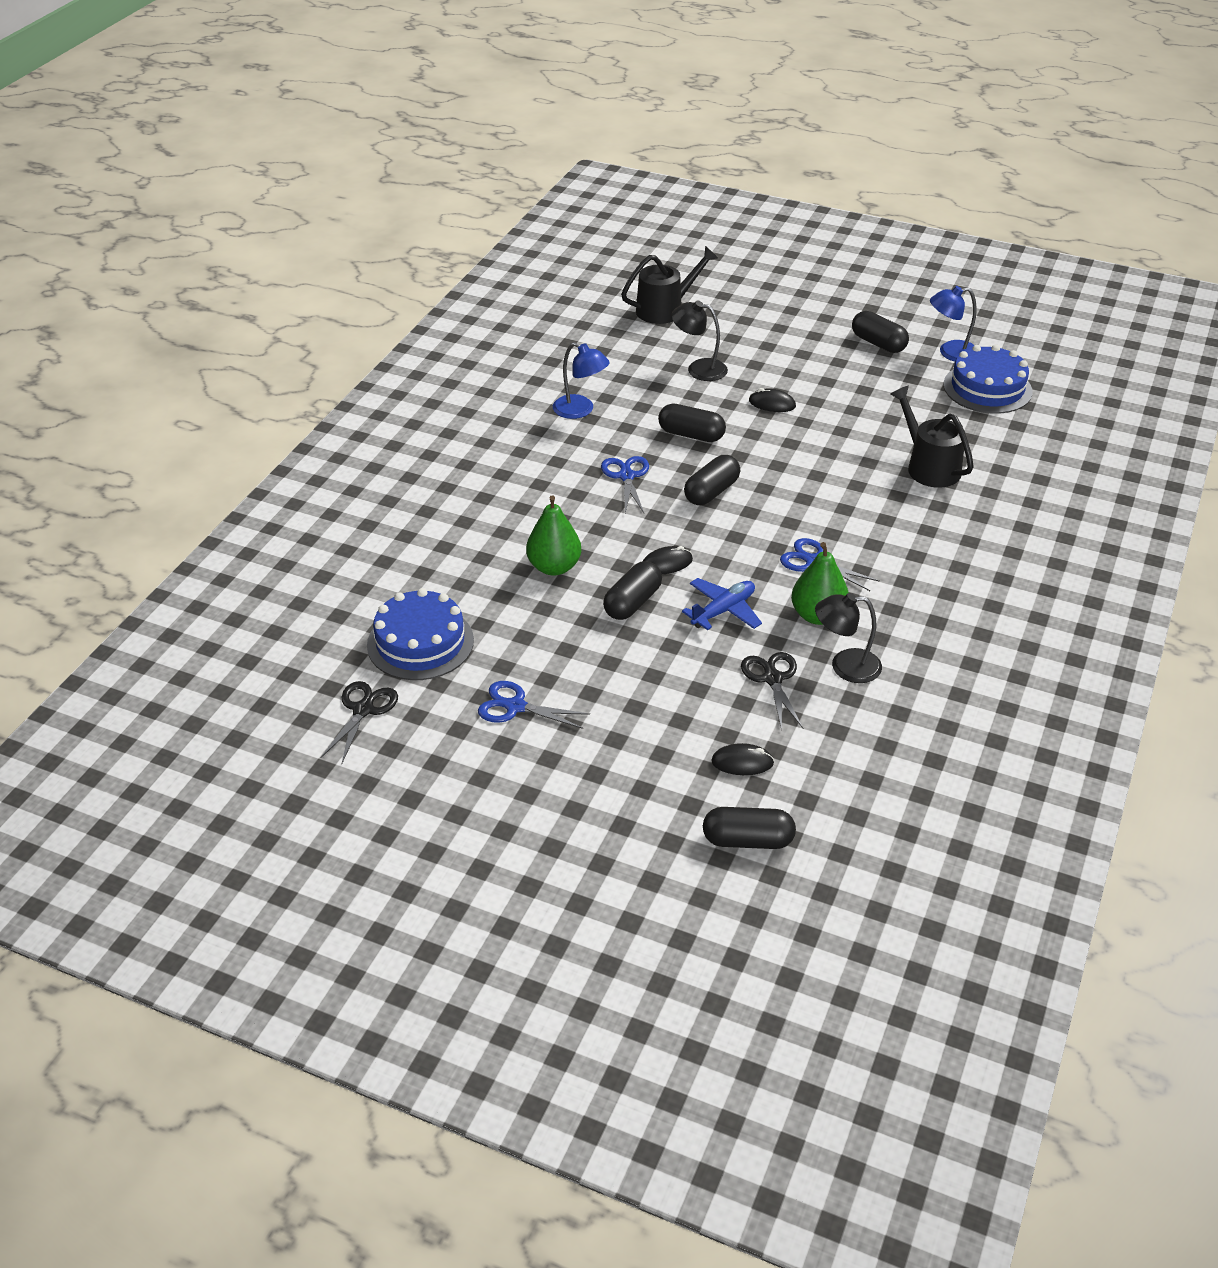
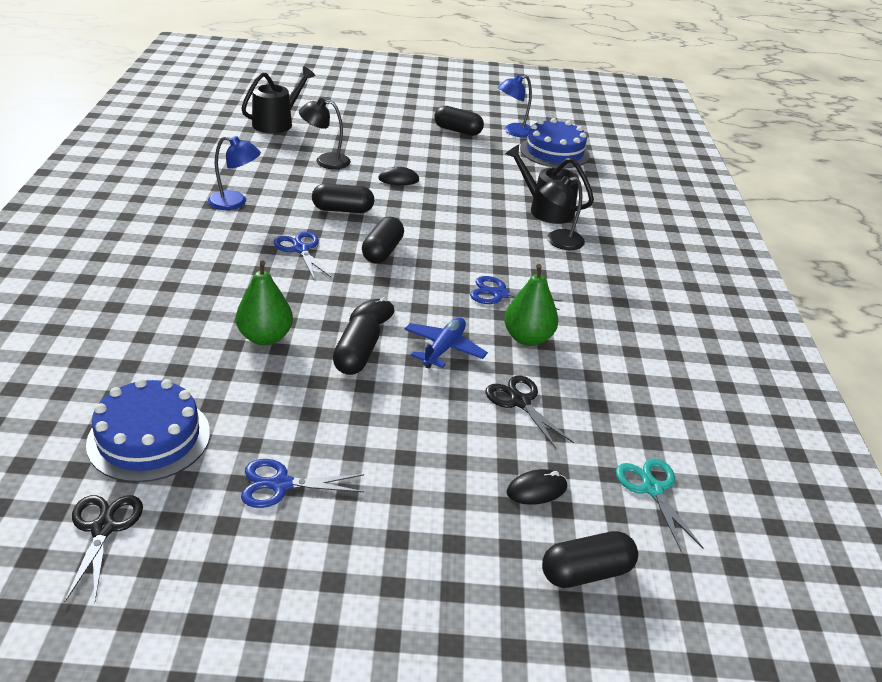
camera: 25 degrees left, 5 degrees down
black lamp [815,593,882,683] -> black lamp moved to [539,176,585,250]
none -> turquoise scissors [616,458,703,552]

